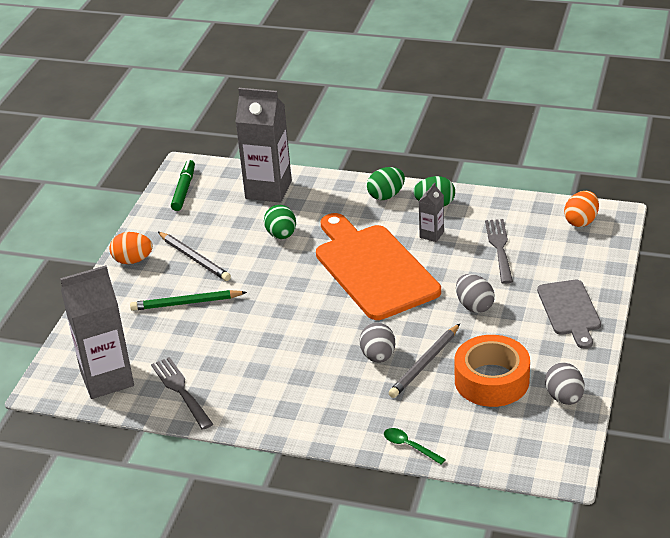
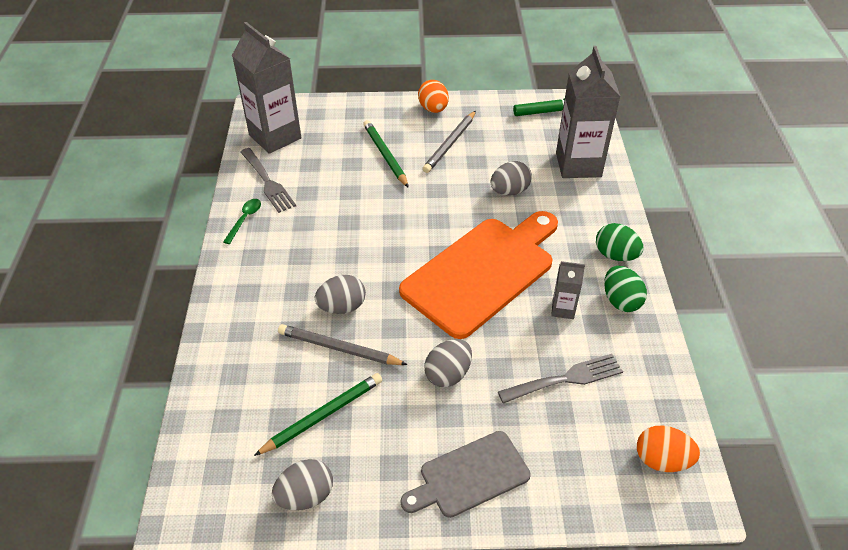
camera: 70 degrees right, 10 degrees up
grey fork [151,357,213,430] -> grey fork turned 105 degrees clockwise [240,148,296,213]
green egg [264,205,296,239] -> grey egg [490,161,532,196]
green spoon [384,428,446,465] -> green spoon moved to [223,199,261,244]
orange tape [454,335,530,407] -> green pencil [254,373,382,456]

